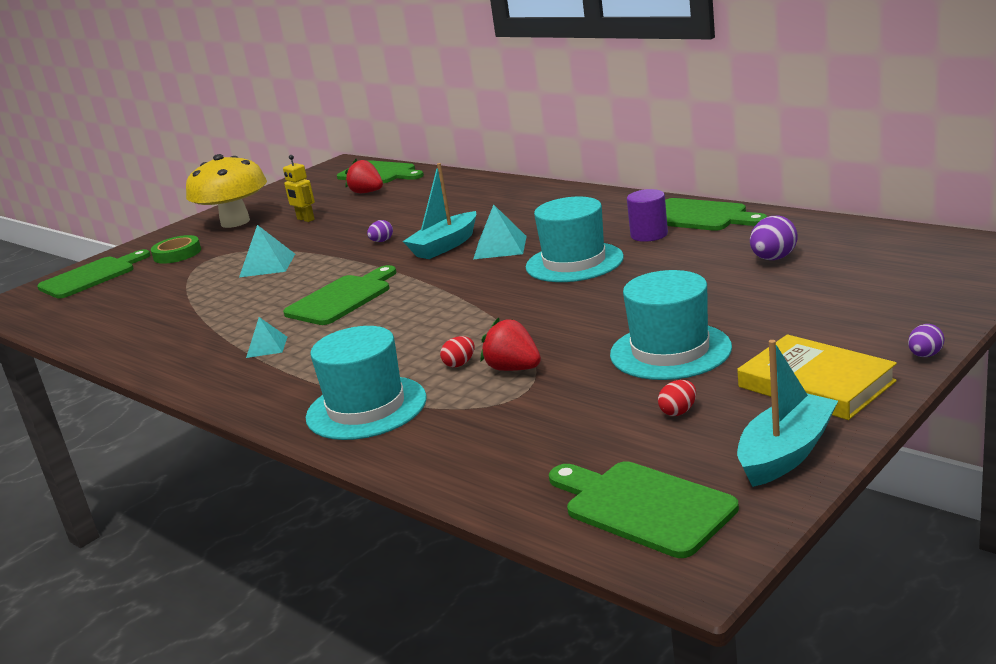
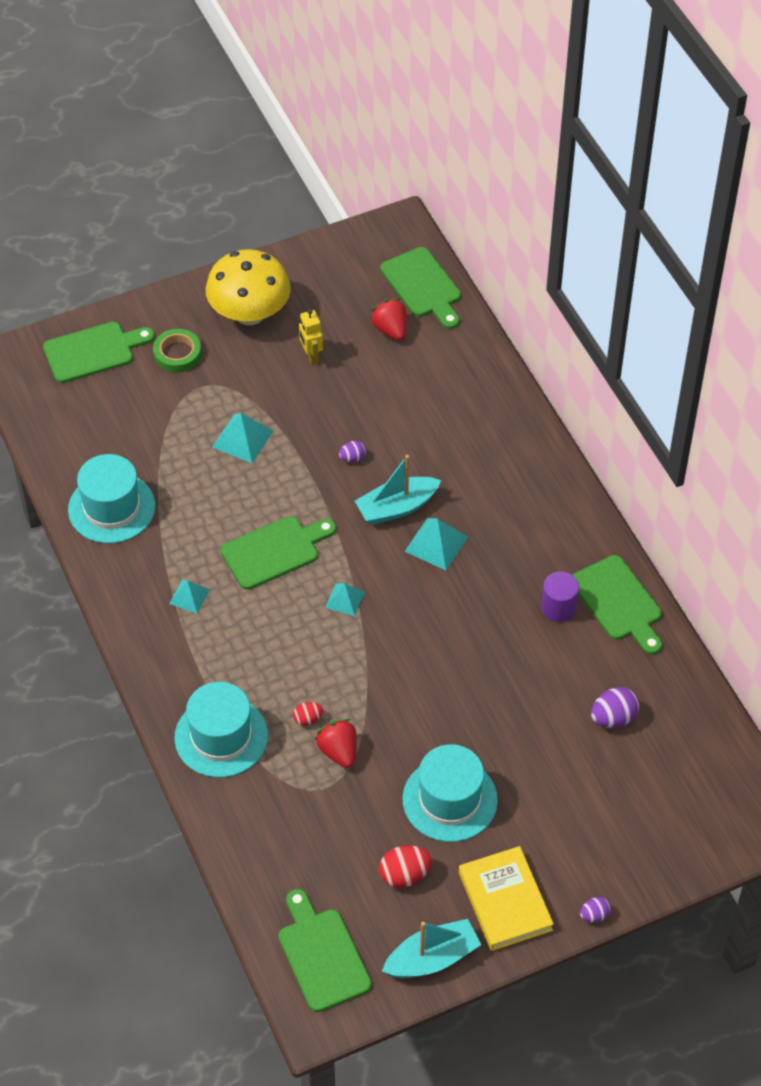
camera: 20 degrees right, 30 degrees up
turquoise hat [526,196,624,282] -> turquoise hat moved to [68,454,155,543]
red egg [658,380,696,416] -> red egg [379,845,432,888], size x1.68
none -> turquoise pyramid [325,583,365,616]

